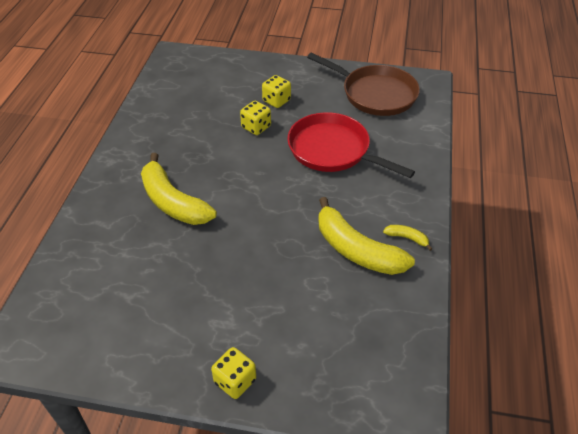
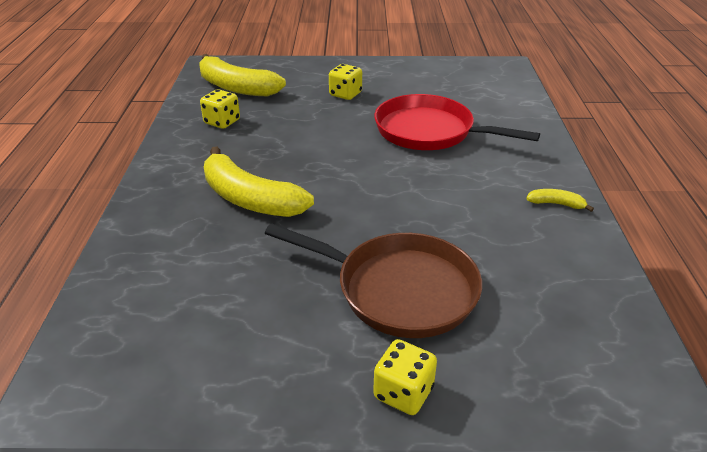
camera: 10 degrees left, 10 degrees down
yellow dice [240,101,271,135] -> yellow dice moved to [200,89,240,129]
brown pan [307,52,420,116] -> brown pan moved to [265,223,482,338]
yellow banana [318,197,415,275] -> yellow banana moved to [199,54,286,96]

